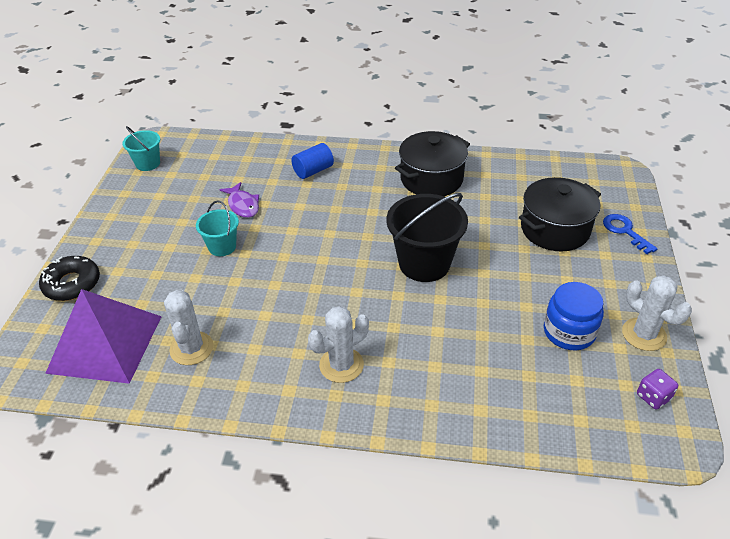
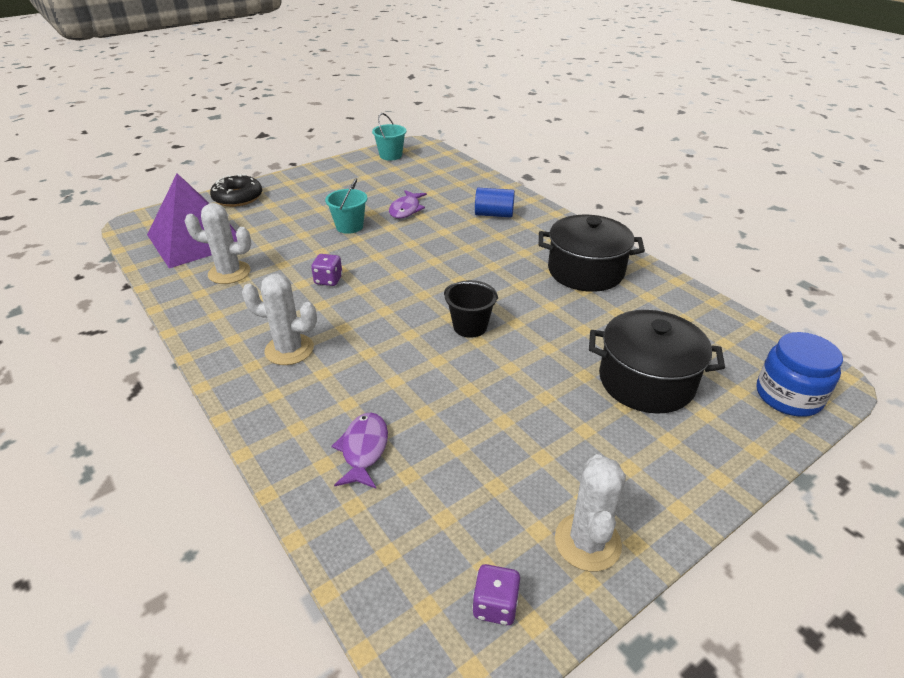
camera: 45 degrees right, 5 degrees down
white cactus [164,290,213,365] -> white cactus turned 60 degrees clockwise [185,203,251,284]
black bucket [387,193,468,282] -> black bucket [444,280,498,338], size x0.56
blue jar [544,282,604,350] -> blue jar moved to [757,332,843,417]
blue key [603,214,658,254] -> none
none -> purple dice [311,254,343,286]
none -> purple fish [332,412,388,488]

